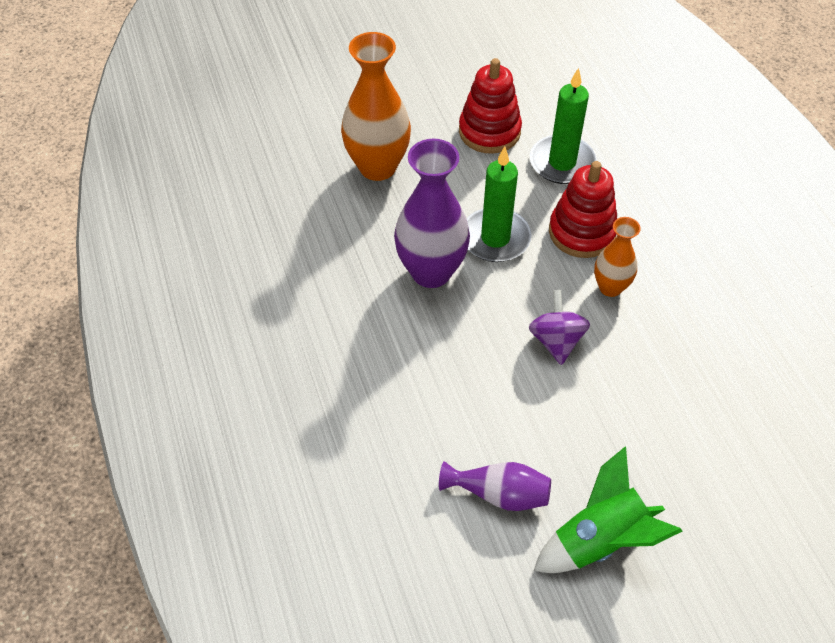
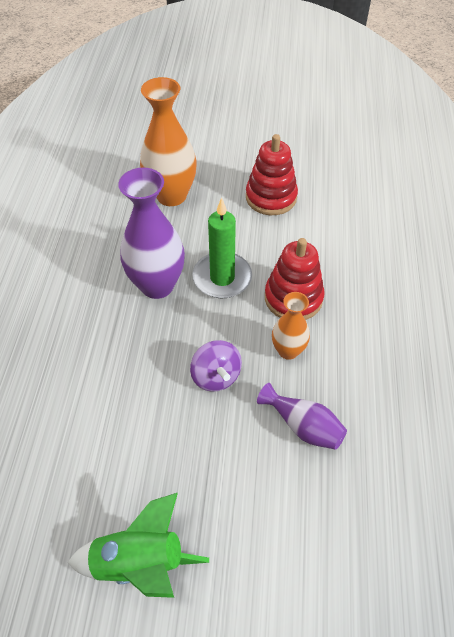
camera: 25 degrees right, 0 degrees up
purple vase [439,461,551,511] -> purple vase moved to [257,383,347,450]
purple spinning top [529,290,590,365] -> purple spinning top turned 135 degrees clockwise [190,340,242,392]
green candle [530,68,597,184] -> none

